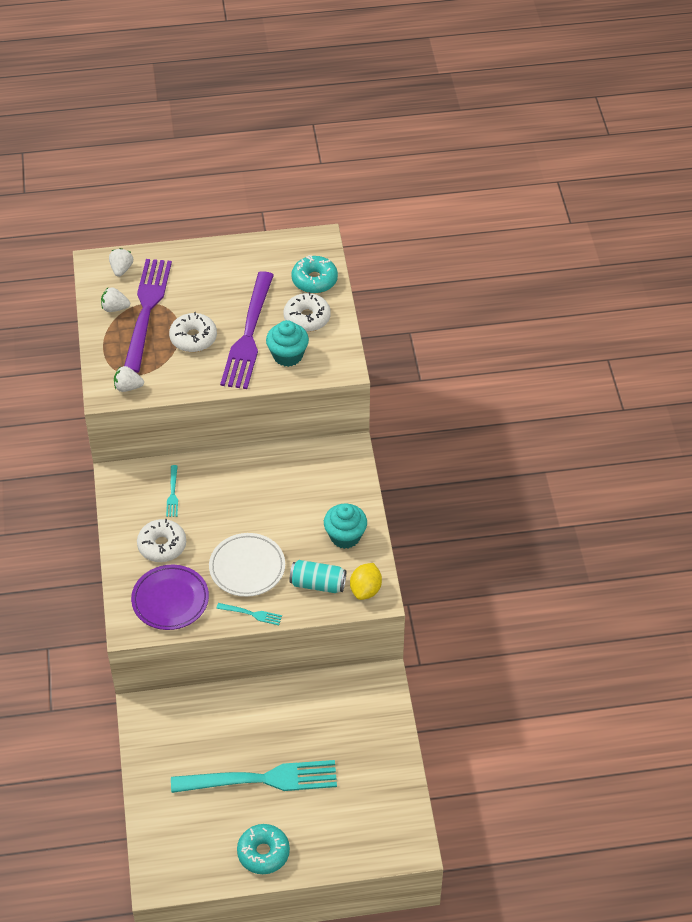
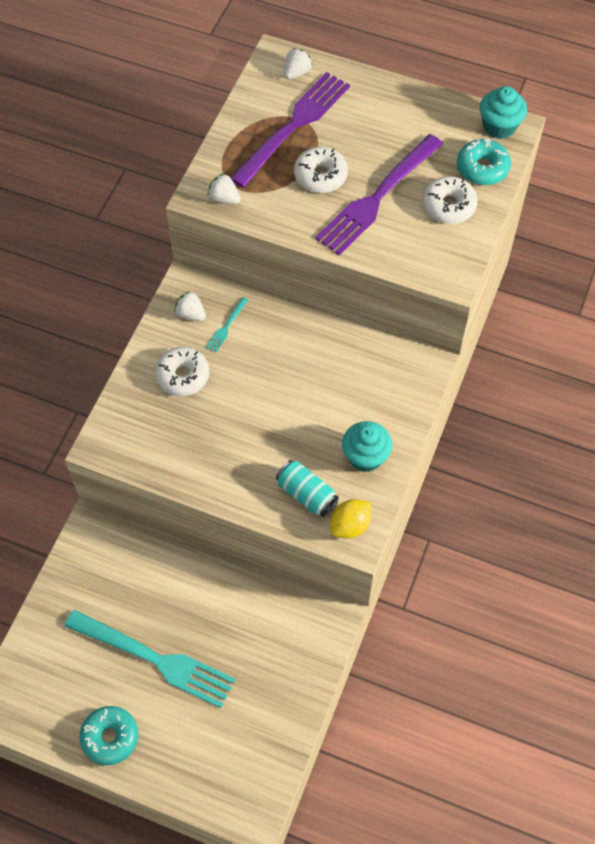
camera: 30 degrees right, 10 degrees up
white strawberry [101,287,130,312] -> white strawberry moved to [174,291,206,321]
purple plate [131,565,209,630] -> none
white plate [209,533,285,597] -> none
turquoise fork [216,603,282,625] -> none
turquoise cupcake [266,320,309,367] -> turquoise cupcake moved to [480,86,527,139]

